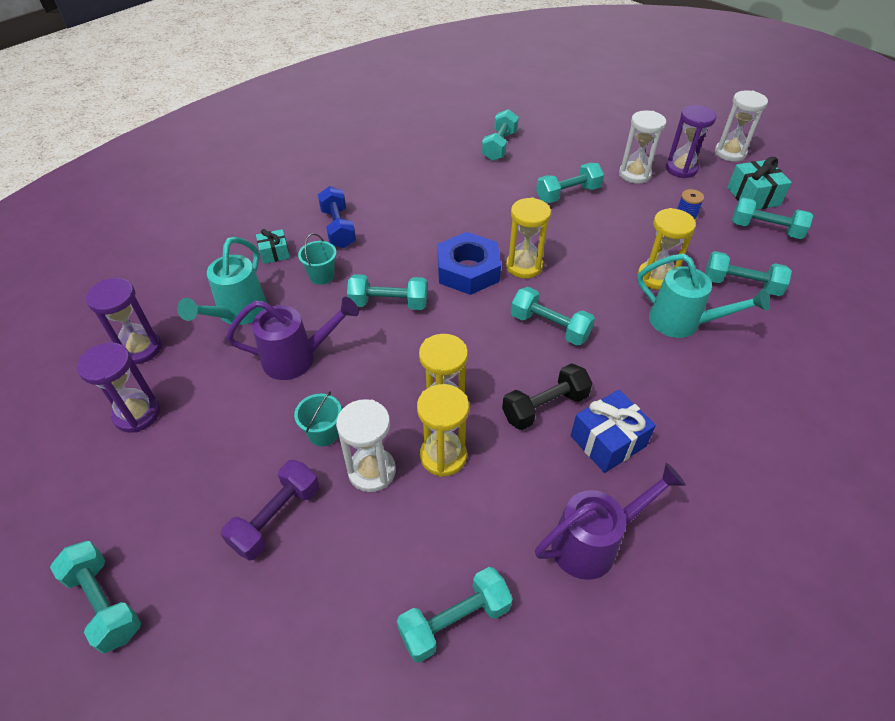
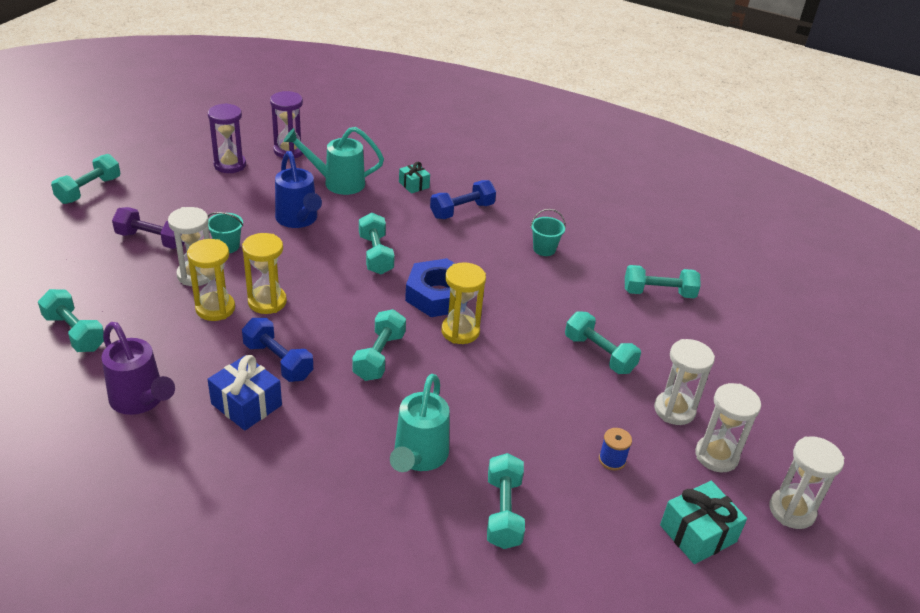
camera: 70 degrees right, 10 degrees down
purple watering can [226,297,359,380] -> blue watering can [275,151,322,228]
turquoise bucket [298,233,336,285] -> turquoise bucket moved to [530,209,566,256]
black dumbbell [502,363,593,430] -> blue dumbbell [242,318,313,382]
yellow hourglass [638,208,696,290] -> none
purple hourglass [666,105,717,178] -> white hourglass [695,383,761,472]
turquoise dumbbell [732,197,813,239] -> none

